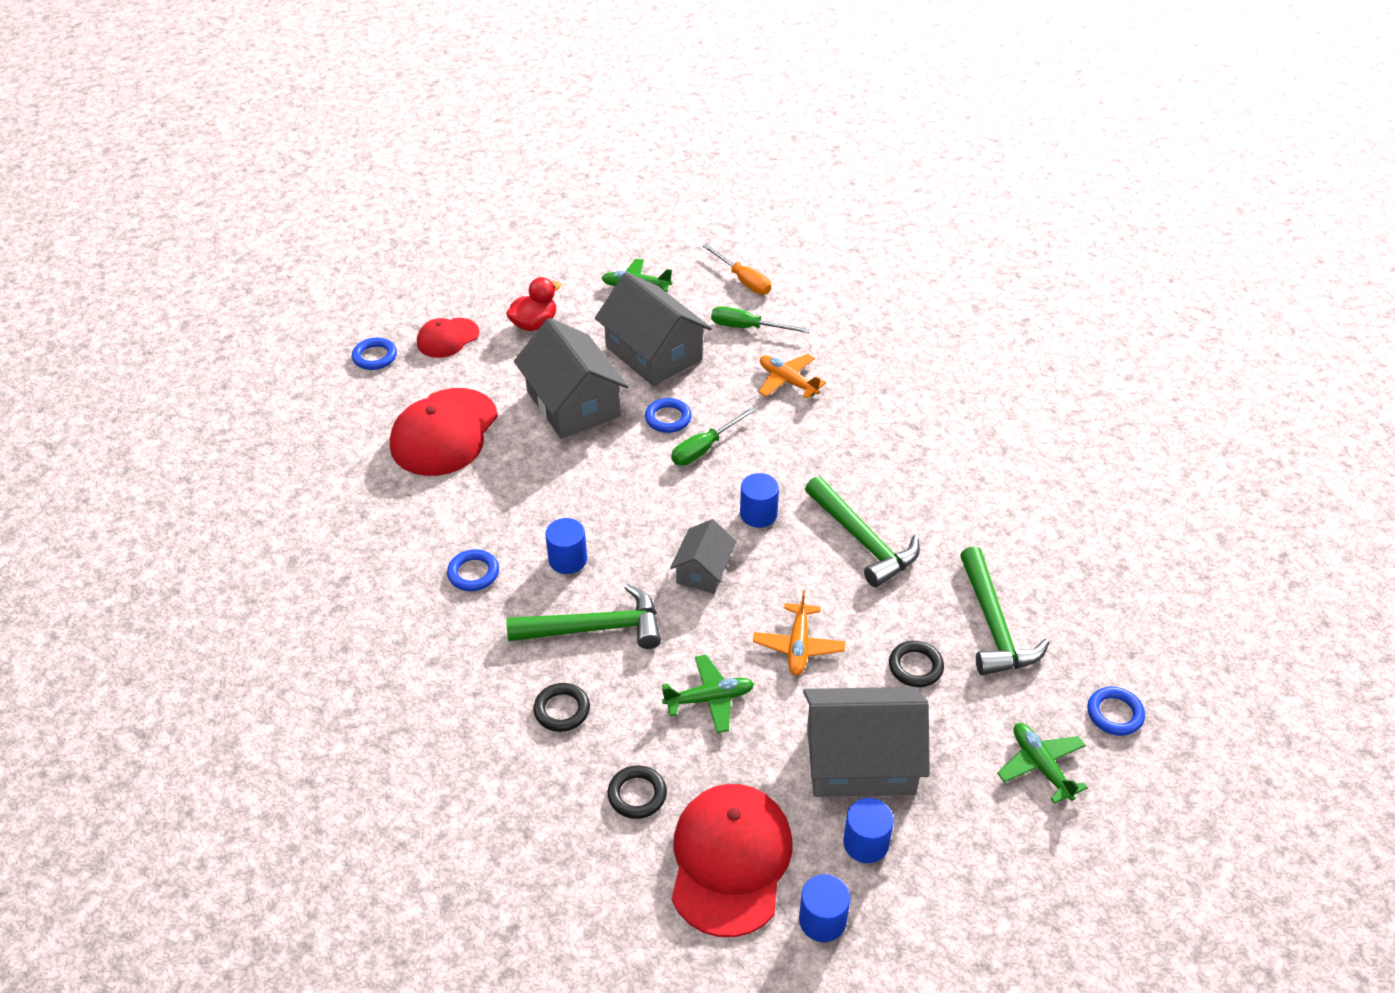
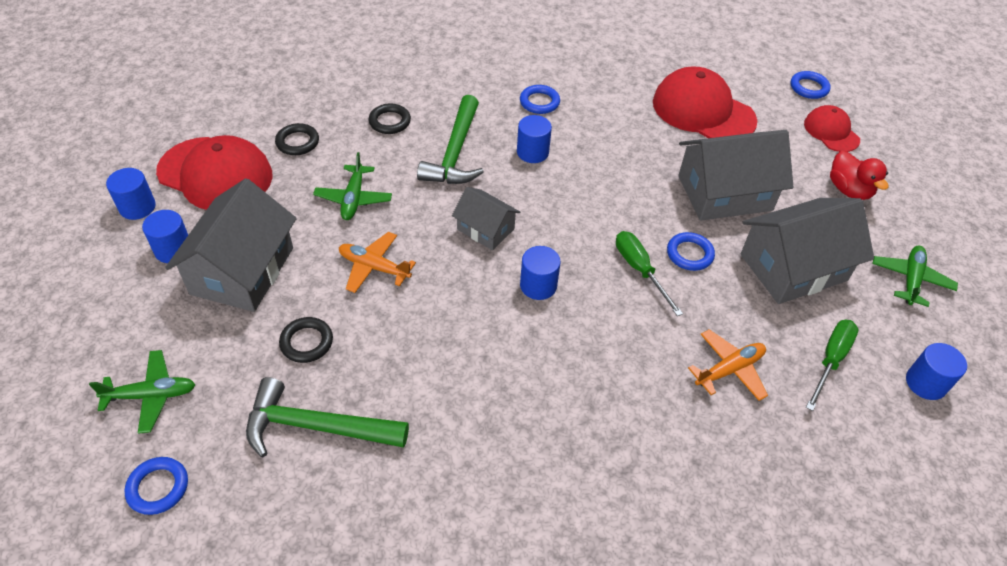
camera: 105 degrees right, 5 degrees up
orange screwdriver [702,244,771,295] -> blue cylinder [906,343,967,400]
green hammer [805,476,920,587] -> none

